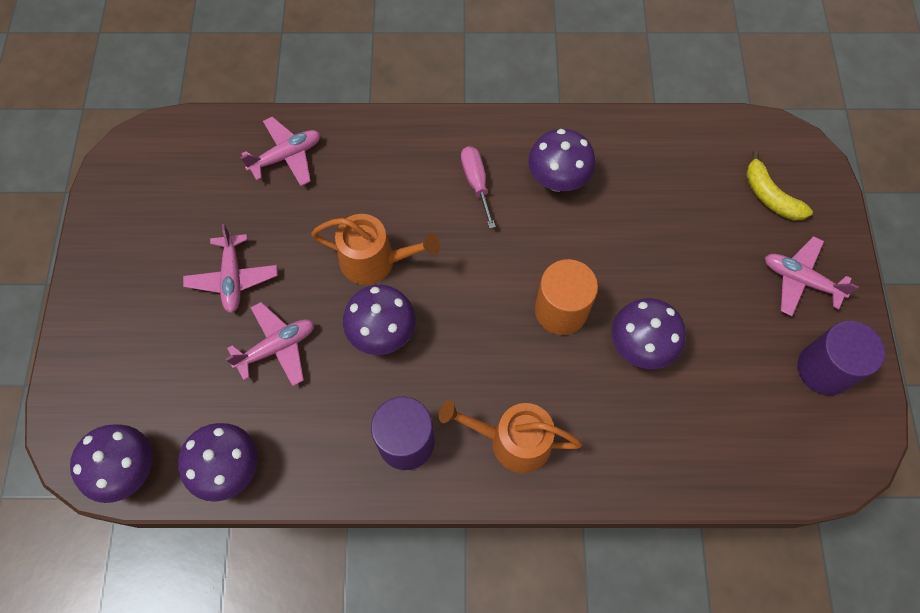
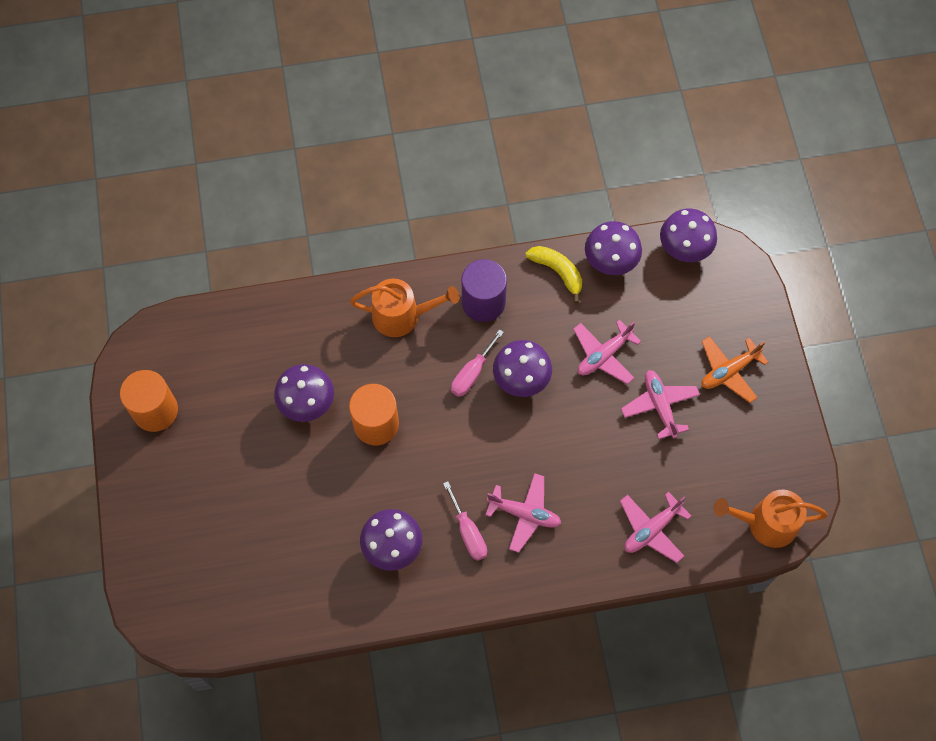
camera: 170 degrees right, 0 degrees up
orange watering can [311,214,440,285] -> orange watering can moved to [713,490,828,548]
yellow banana [746,151,813,221] -> yellow banana moved to [526,246,582,303]
pink plane [765,236,859,316] -> pink plane moved to [485,473,561,553]
purple cylinder [798,321,885,396] -> orange cylinder [120,370,178,432]
none -> pink screwdriver [451,329,504,397]
none -> orange plane [701,336,769,403]

